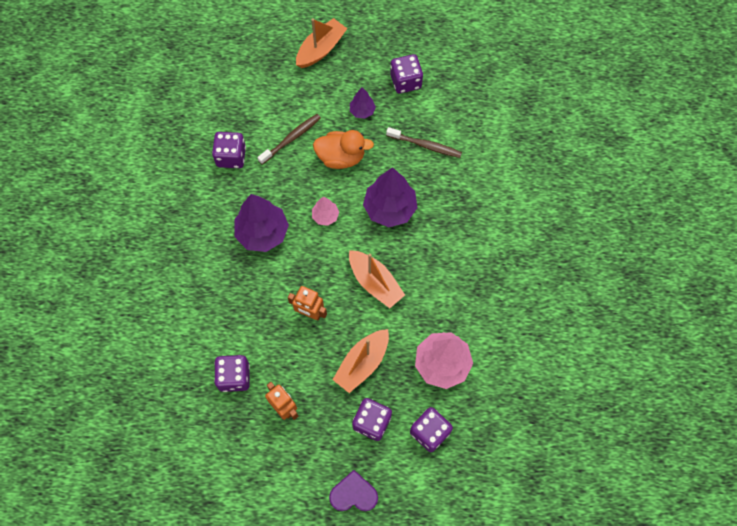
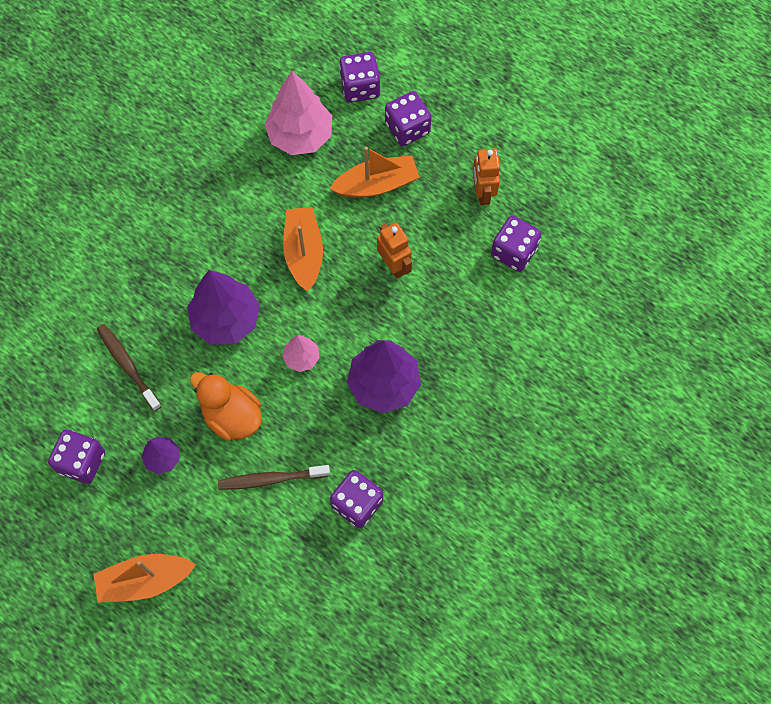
camera: 145 degrees left, 0 degrees up
purple heart [329,470,378,511] -> none

